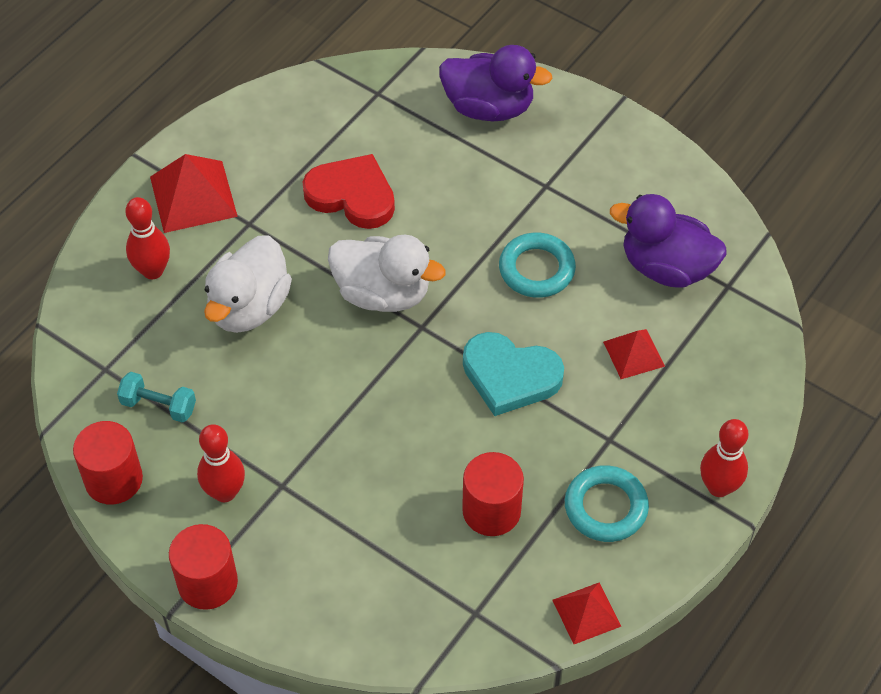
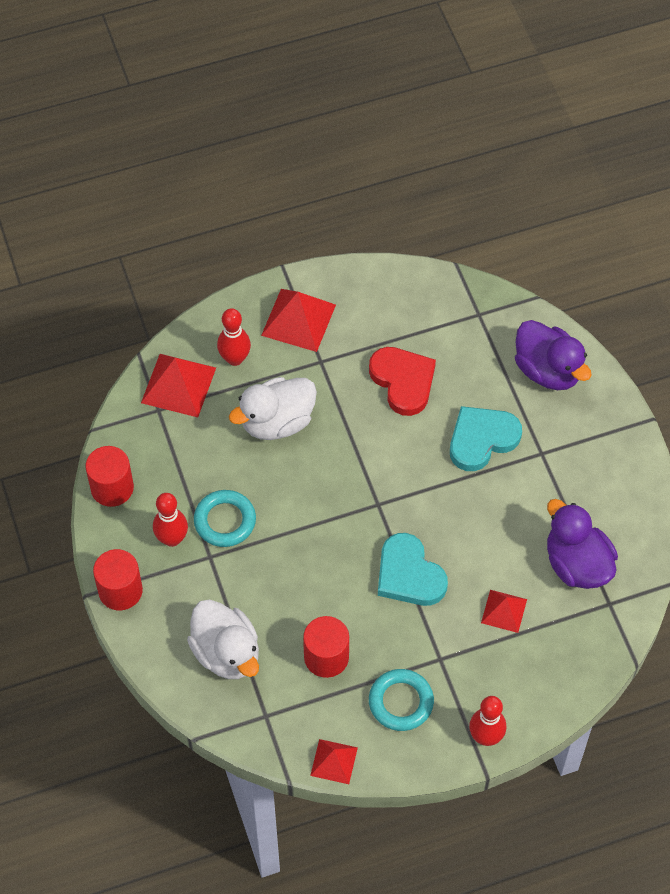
camera: 35 degrees right, 5 degrees up
turquoise dumbbell [117,372,196,423] -> none
white duck [328,235,446,312] -> white duck moved to [187,600,259,679]
turquoise ring [499,233,576,298] -> turquoise ring moved to [194,490,256,547]
none -> red pyramid [141,354,216,417]
none -> turquoise heart [450,406,522,471]

